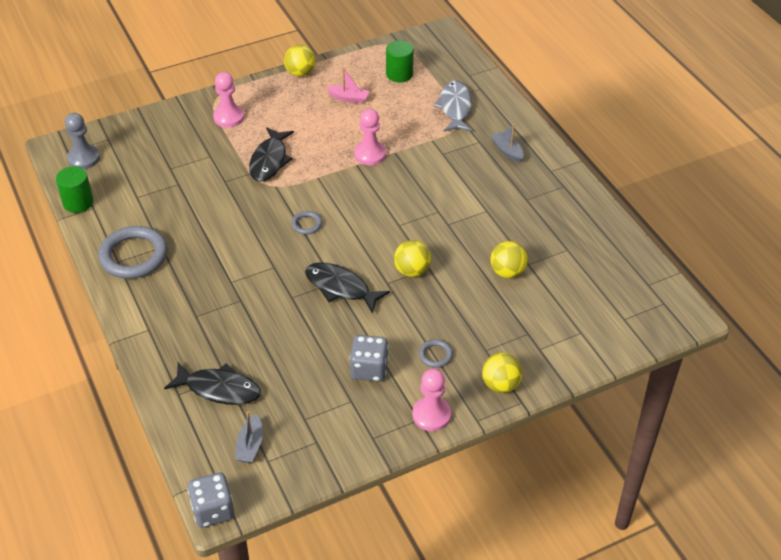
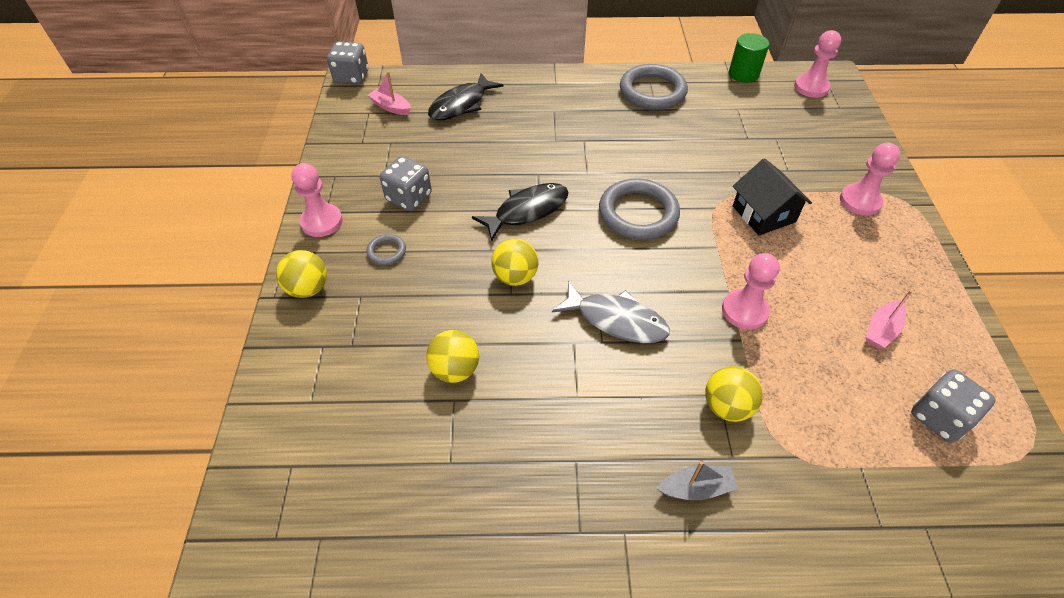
camera: 115 degrees right, 5 degrees up
grey pawn [65,113,100,169] -> pink pawn [794,30,841,98]
grey boat [236,412,263,463] -> pink boat [367,72,411,115]
black fish [249,127,294,182] -> black house [733,158,812,235]
yellow ball [284,45,315,77] -> yellow ball moved to [705,366,763,422]
grey ring [291,211,322,235] -> grey ring [599,178,680,240], size x2.15
green cylinder [386,40,414,82] -> grey dice [911,369,996,443]
grey fish [433,80,472,131] -> grey fish moved to [552,281,670,343]

